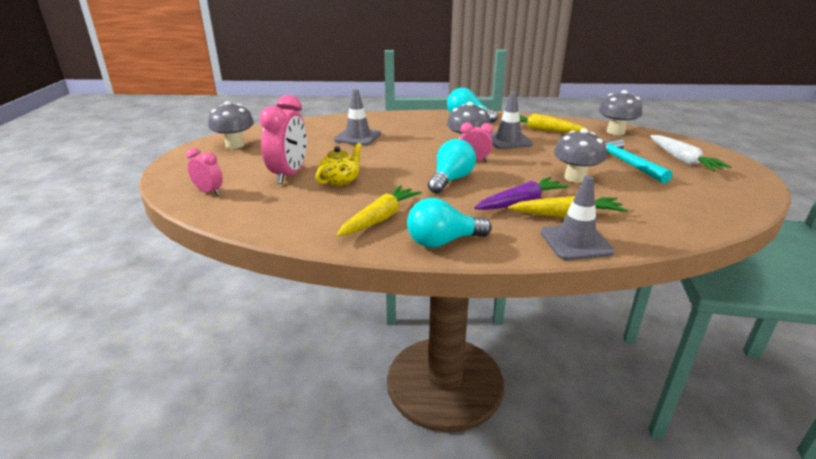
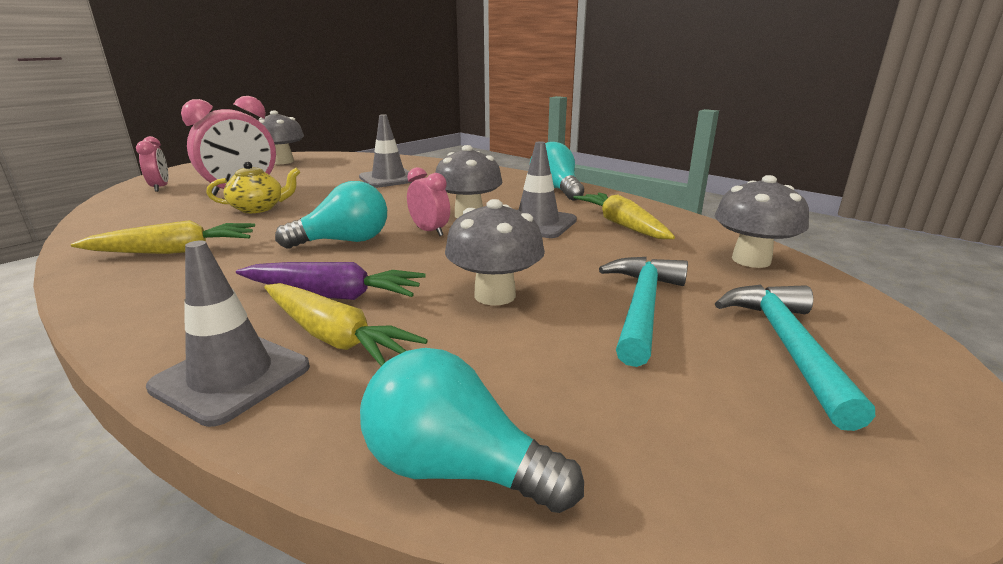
camera: 40 degrees right, 5 degrees down
turquoise light bulb [407,198,492,248] -> turquoise light bulb moved to [360,348,584,513]
white carrot [650,135,732,172] -> turquoise hammer [715,285,875,431]

